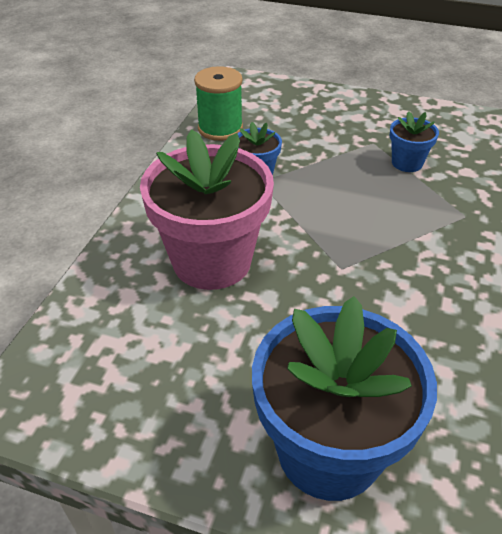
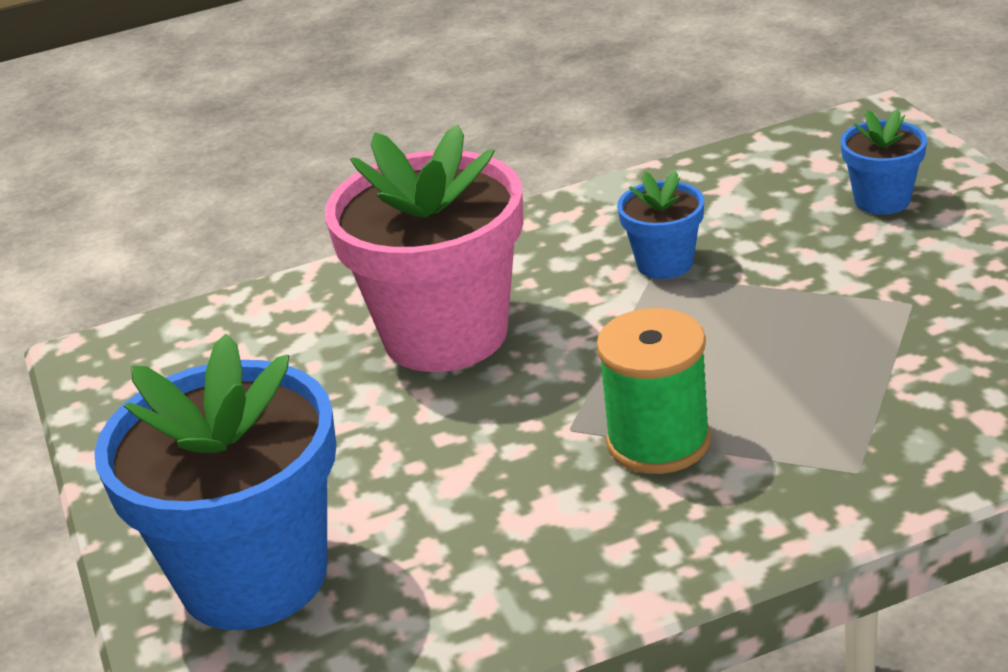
camera: 55 degrees right, 10 degrees down
green spool [194,66,243,141] -> green spool moved to [596,308,711,474]
blue flower pot [390,111,439,172] -> blue flower pot moved to [841,109,927,215]

